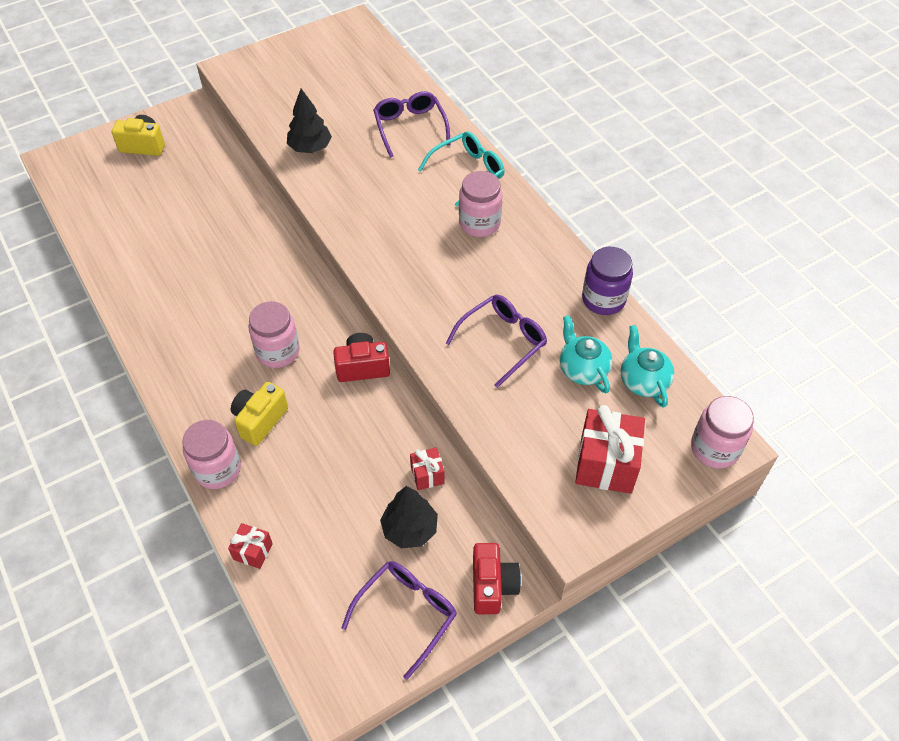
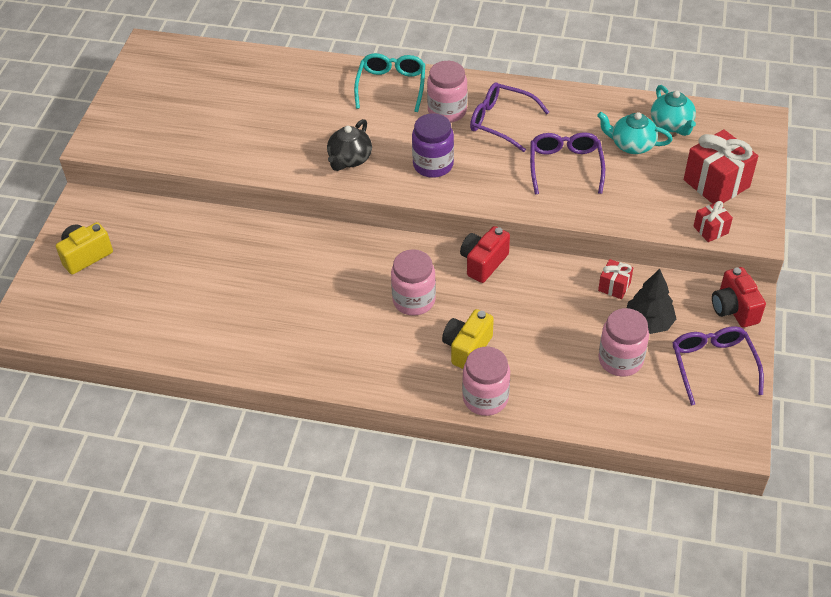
camera: 45 degrees left, 5 degrees down
red gift [228,523,273,569] -> red gift moved to [693,201,733,242]
yellow camera [231,382,288,446] -> yellow camera turned 45 degrees clockwise [442,309,494,369]
black tree [287,89,332,153] -> none
purple glasses [373,91,451,158] -> purple glasses moved to [470,82,549,152]
red camera [473,543,521,614] -> red camera turned 150 degrees counterclockwise [712,267,766,328]
purple jar [582,247,633,315] -> purple jar moved to [412,113,454,178]
turquoise teapot [621,325,674,408] -> turquoise teapot turned 135 degrees counterclockwise [651,85,696,136]
pink jar [691,396,754,469] -> pink jar moved to [598,308,649,377]
none -> black teapot [327,119,372,171]

